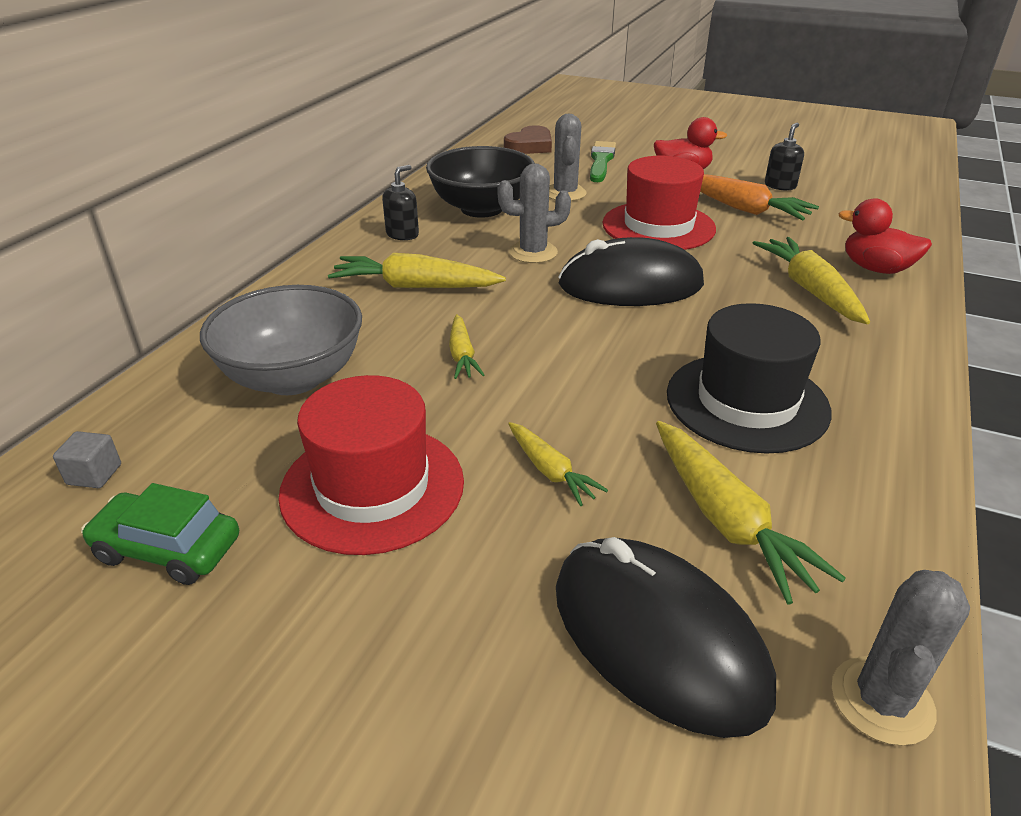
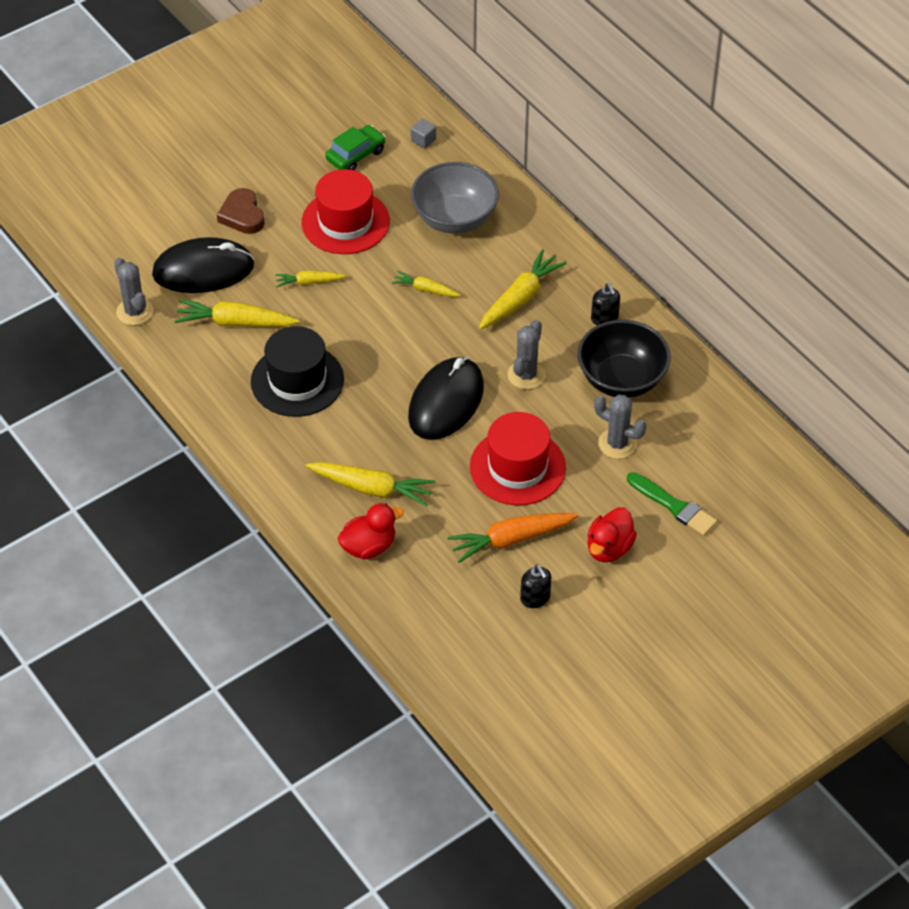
camera: 120 degrees right, 15 degrees up
brown heart [504,125,552,154] -> brown heart moved to [217,188,265,234]

